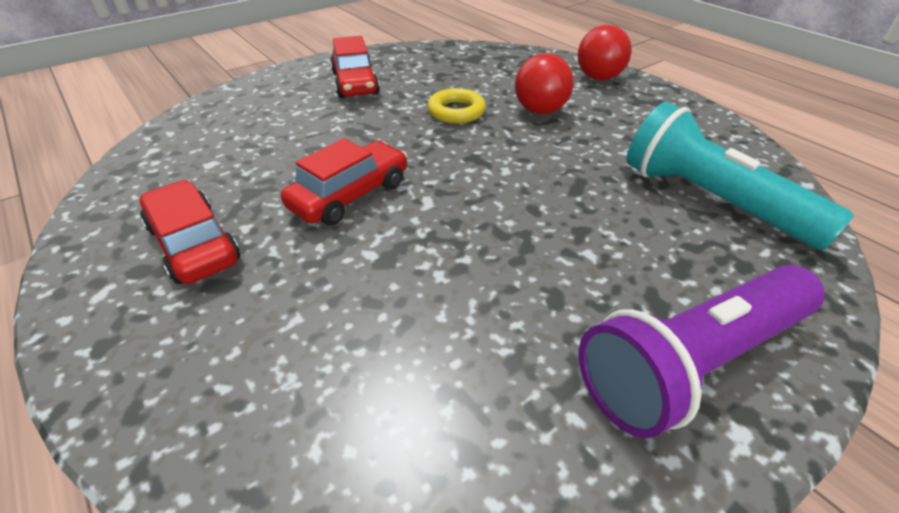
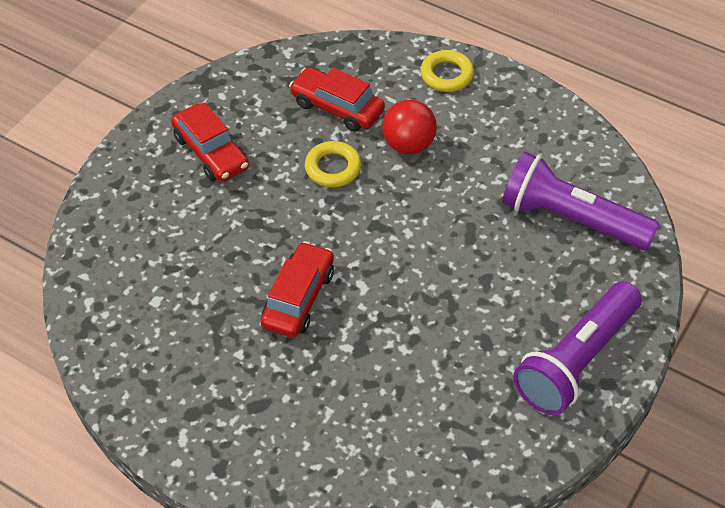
camera: 20 degrees left, 10 degrees up
red car [140,180,240,284] -> red car moved to [289,67,385,132]
red ball [578,25,632,80] -> yellow ring [420,50,474,92]
turquoise flashlight [626,102,854,250] -> purple flashlight [502,152,659,250]

